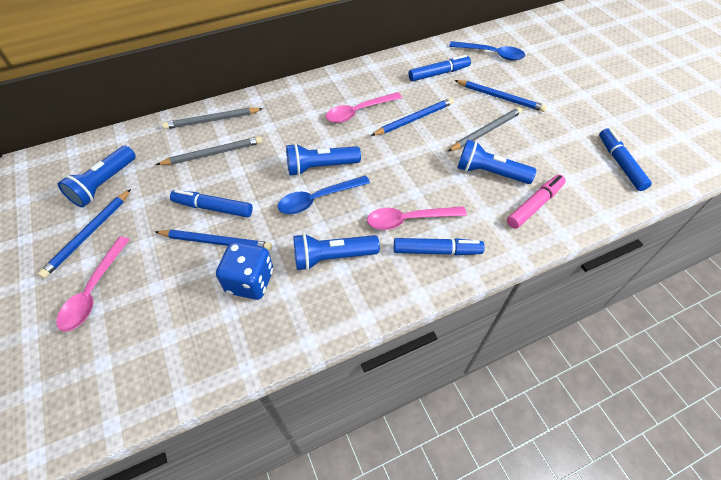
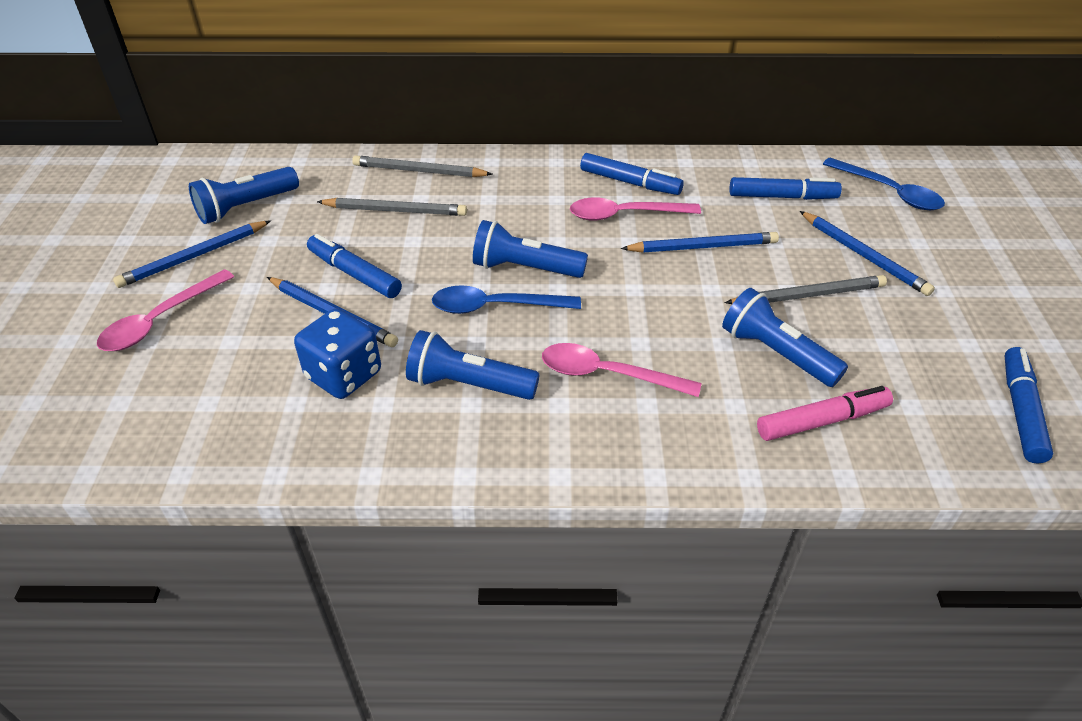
camera: 25 degrees right, 10 degrees down
blue marker [394,238,485,255] -> blue marker moved to [580,153,684,195]

